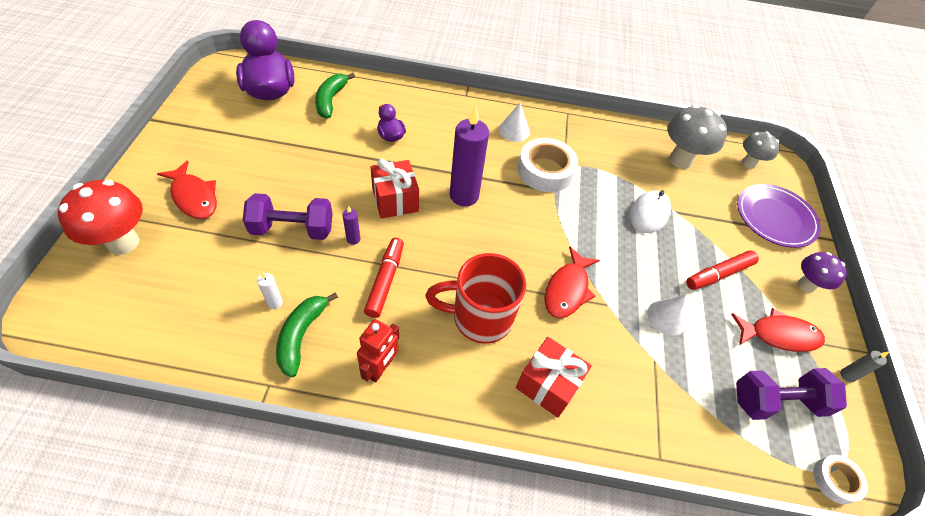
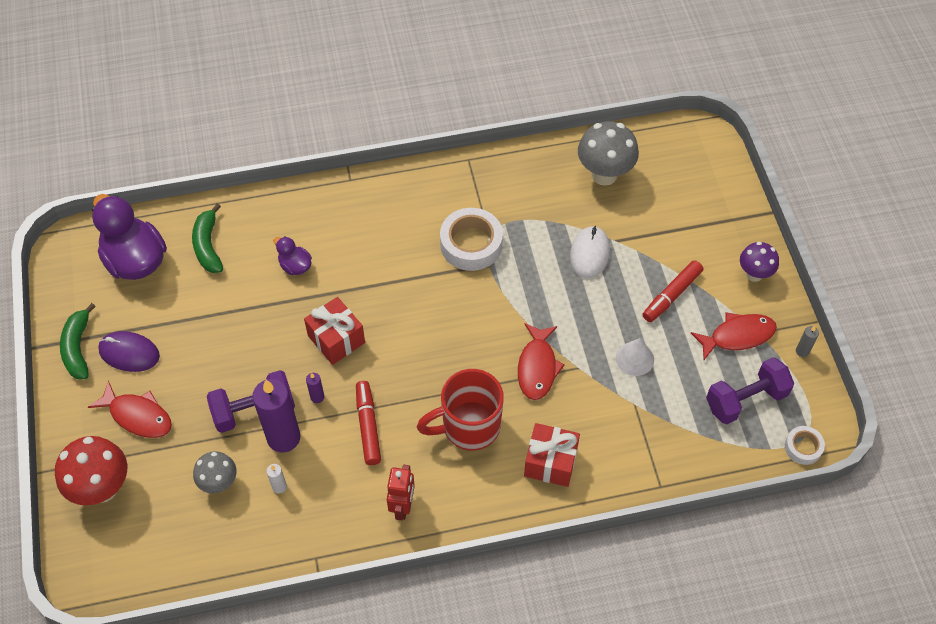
camera: 15 degrees left, 5 degrees up
green banana [276,292,338,377] -> green banana moved to [60,303,96,379]
purple candle [450,105,489,206] -> purple candle moved to [252,379,301,452]
white cone [499,103,530,142] -> none
purple plate [737,184,821,248] -> none
grey mushroom [742,131,780,169] -> grey mushroom moved to [193,451,237,493]
none -> purple mouse [98,331,160,372]

